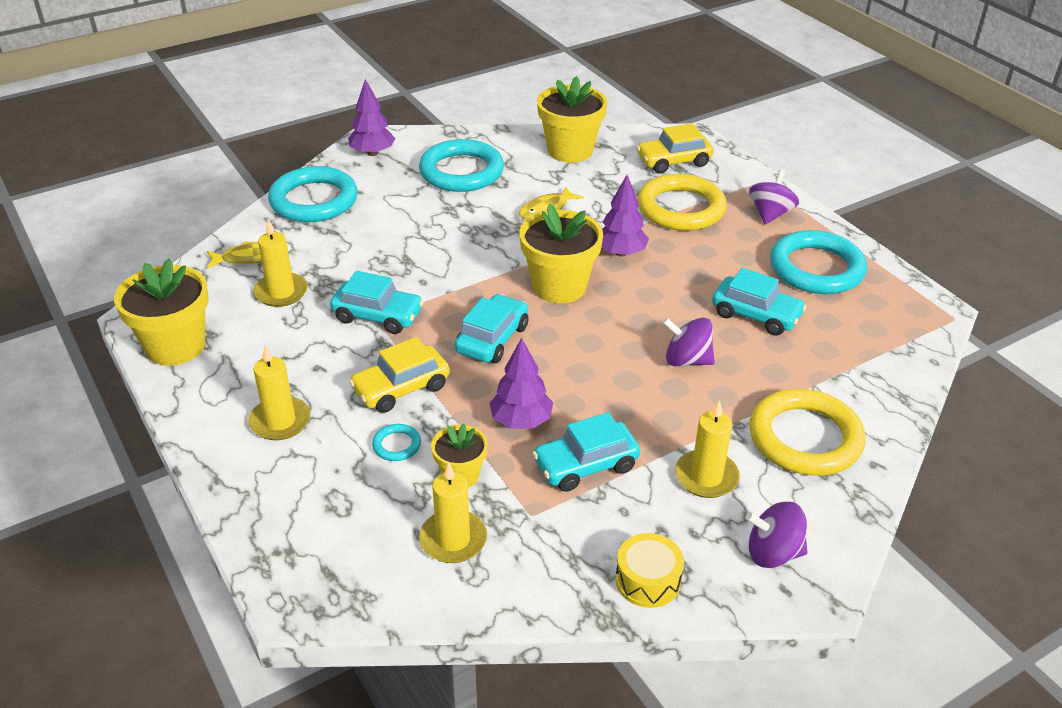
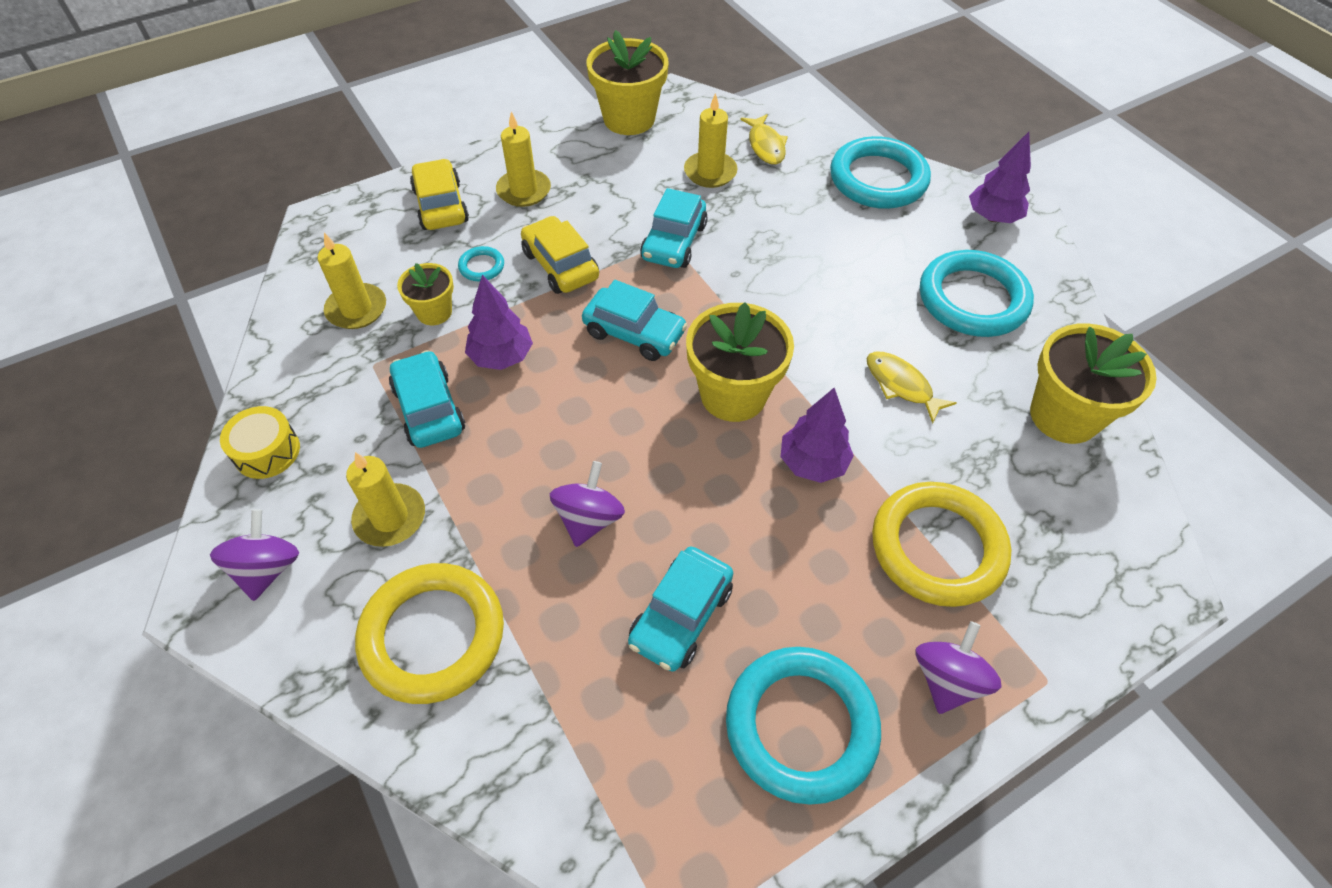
camera: 90 degrees right, 15 degrees up
yellow car [636,123,714,173] -> yellow car moved to [410,159,469,230]
purple spinning top [749,170,799,225] -> purple spinning top turned 90 degrees counterclockwise [916,621,1002,714]

